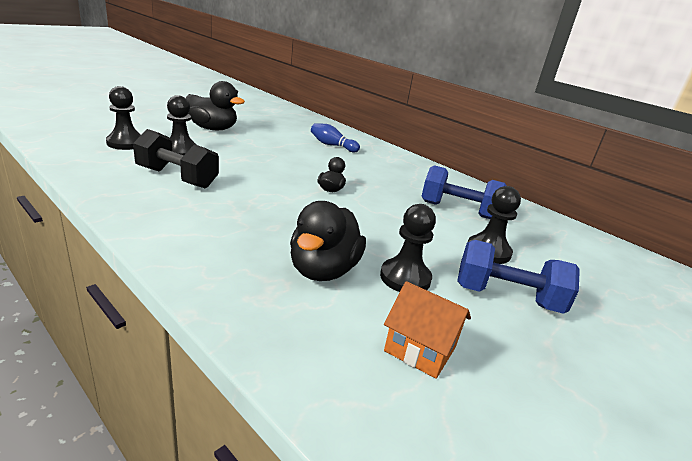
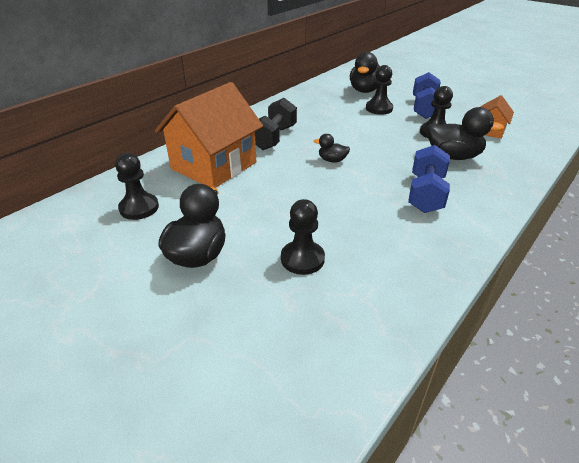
camera: 90 degrees left, 10 degrees up
black pawn [106,86,141,150] -> black pawn moved to [115,153,159,220]
black dumbbell [133,129,219,188] -> black dumbbell moved to [255,98,297,150]
blue bowling pin [311,123,360,152] -> orange house [155,82,263,188]
blue dumbbell [422,165,507,219] -> blue dumbbell moved to [408,145,450,213]
none -> black duck [350,52,380,93]

